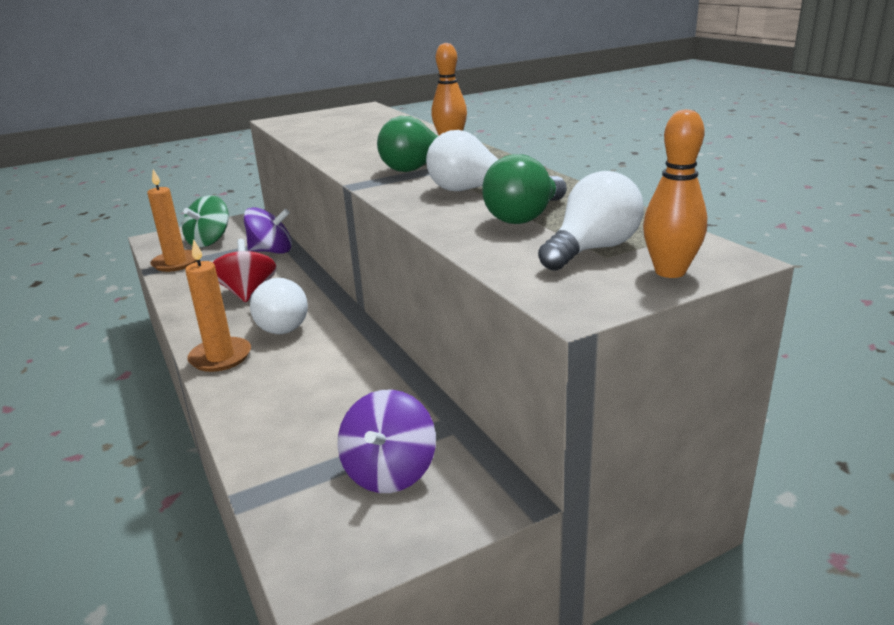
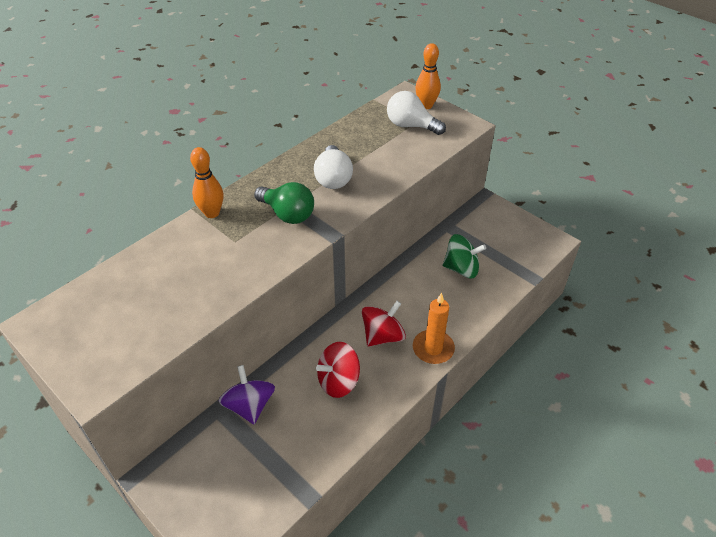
camera: 110 degrees left, 20 degrees up
orange candle [147,169,197,272] -> none
green spinning top [182,195,229,247] -> green spinning top moved to [443,234,486,278]
white light bulb [250,278,308,334] -> red spinning top [362,301,406,346]
purple spinning top [337,390,436,493] -> none
green light bulb [482,154,567,224] -> none

